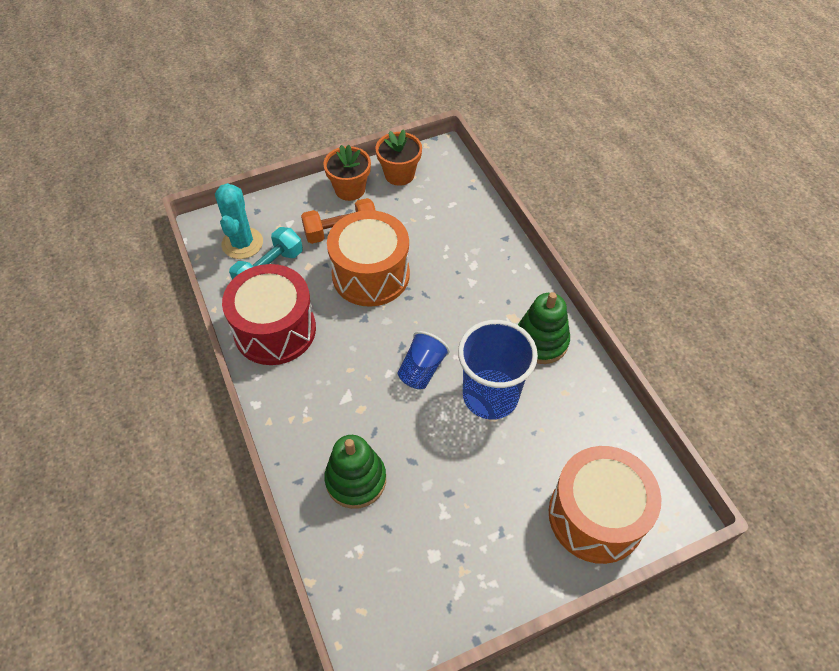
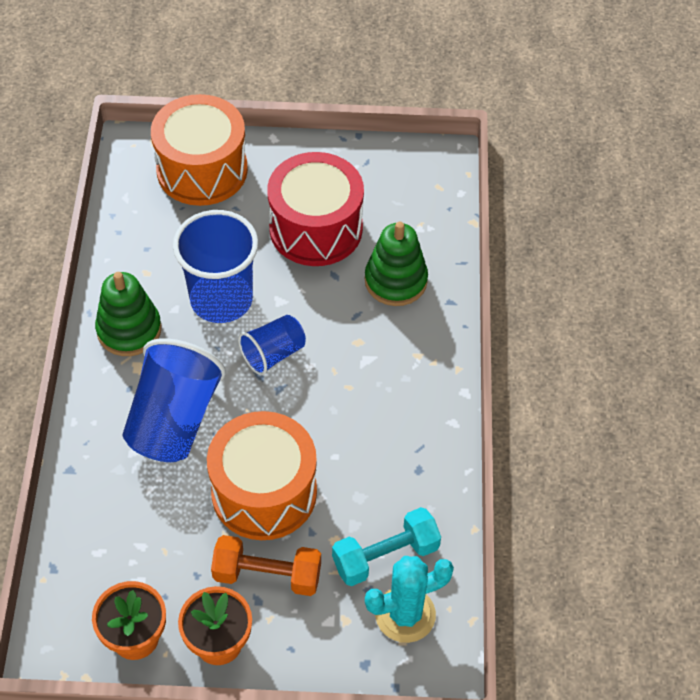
camera: 155 degrees left, 0 degrees up
turquoise cactus [215,183,263,259] -> turquoise cactus turned 45 degrees clockwise [365,556,454,643]
red drum [222,264,316,365] -> red drum moved to [267,152,364,266]
none -> blue cup [122,338,226,462]

